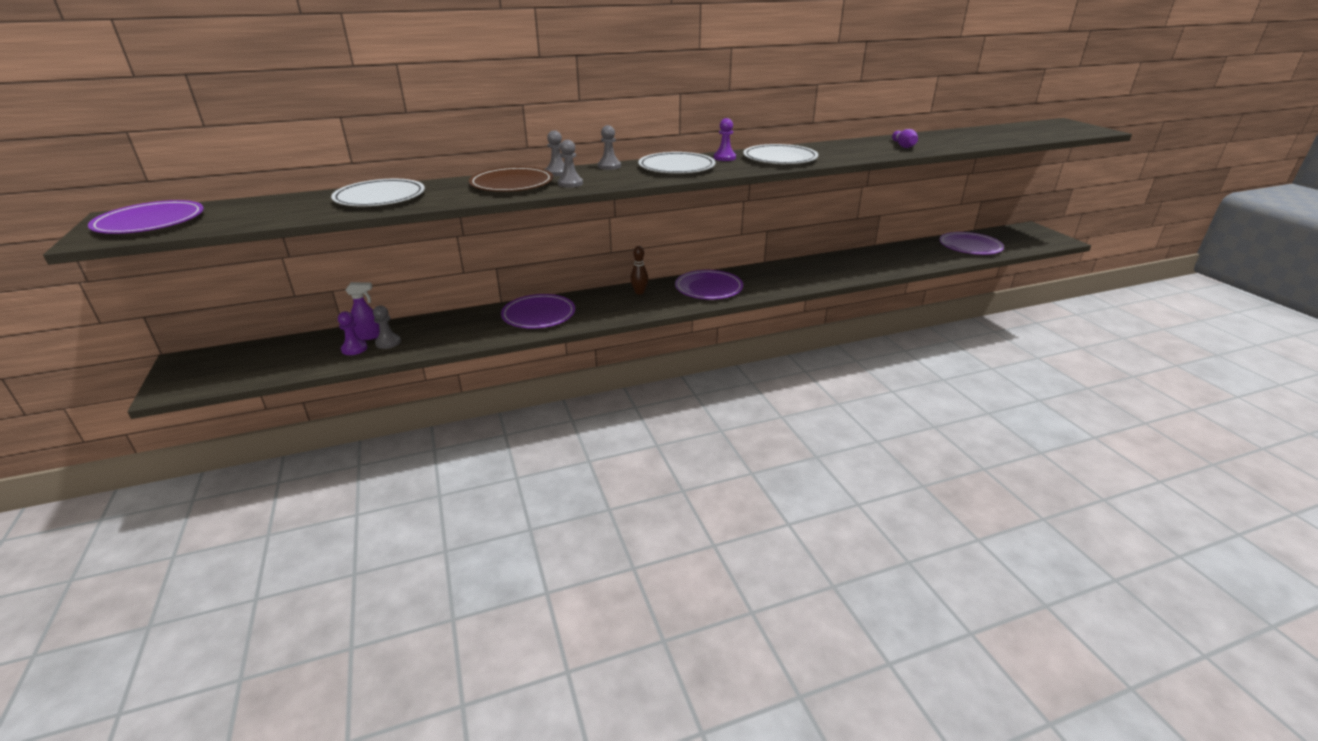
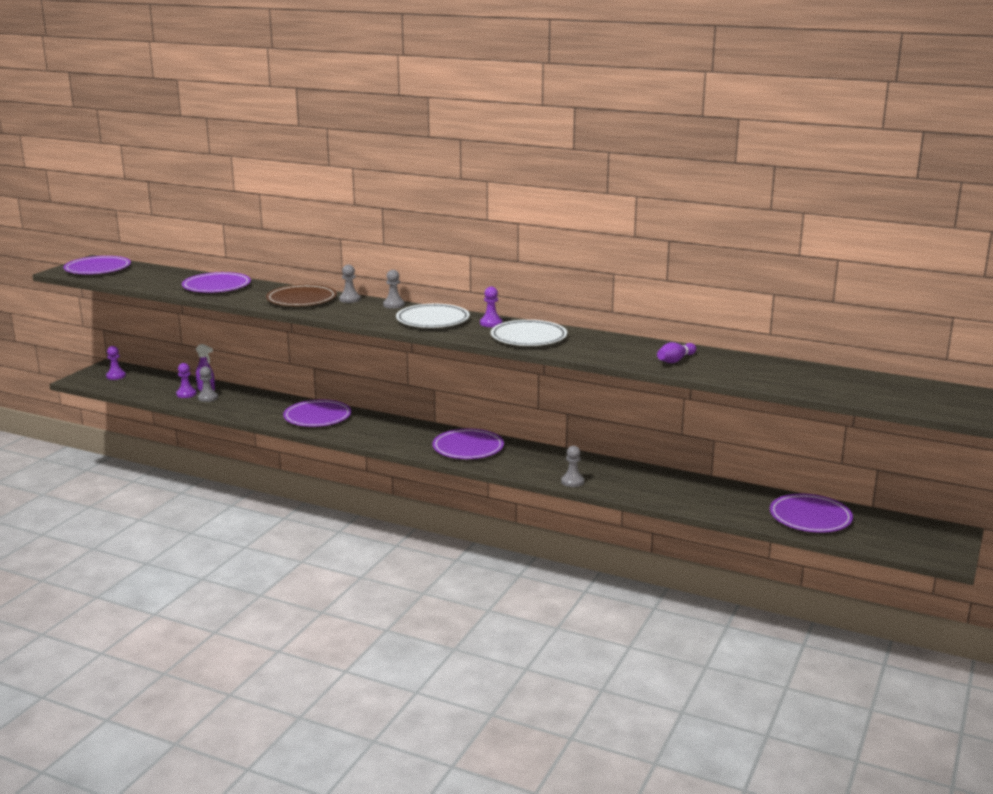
camera: 45 degrees right, 10 degrees down
white plate [331,179,425,206] -> purple plate [182,272,251,292]
grey pawn [558,140,583,188] -> grey pawn moved to [561,446,584,487]
brown bowling pin [630,246,648,294] -> none
none -> purple pawn [106,346,126,380]

